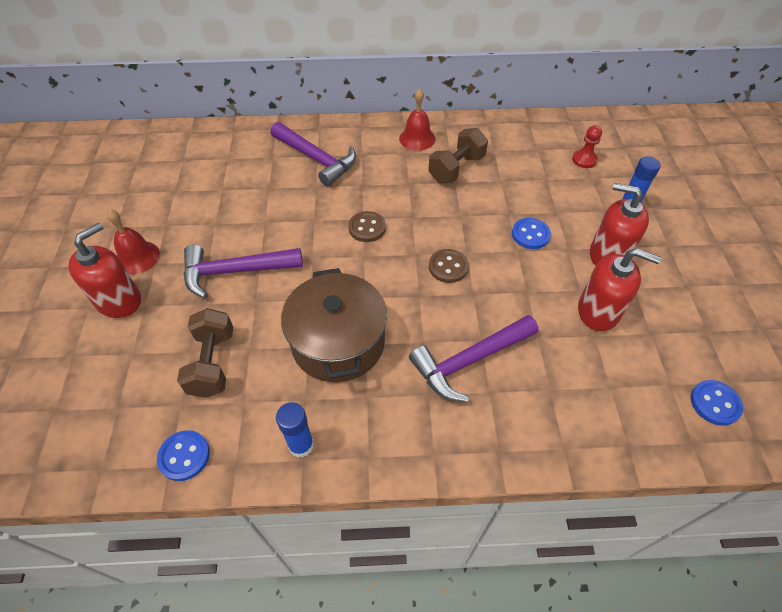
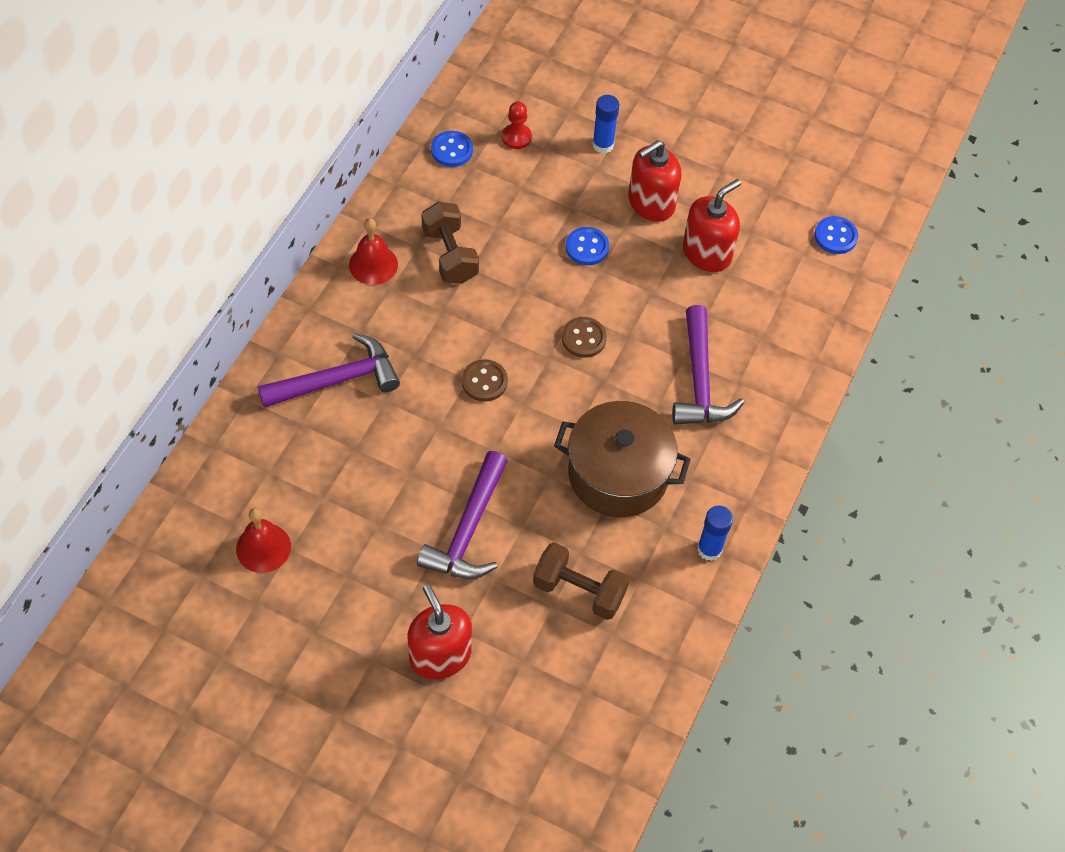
camera: 65 degrees left, 5 degrees up
red bell [107,210,160,275] -> red bell moved to [236,508,291,573]
blue button [157,430,210,481] -> blue button moved to [431,131,473,167]

